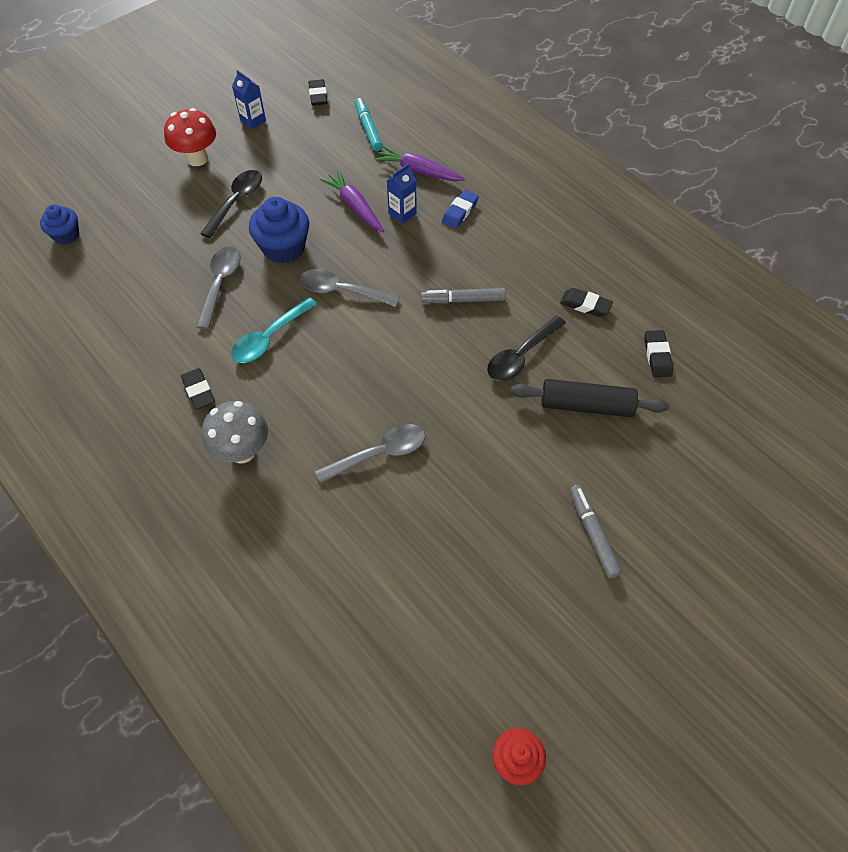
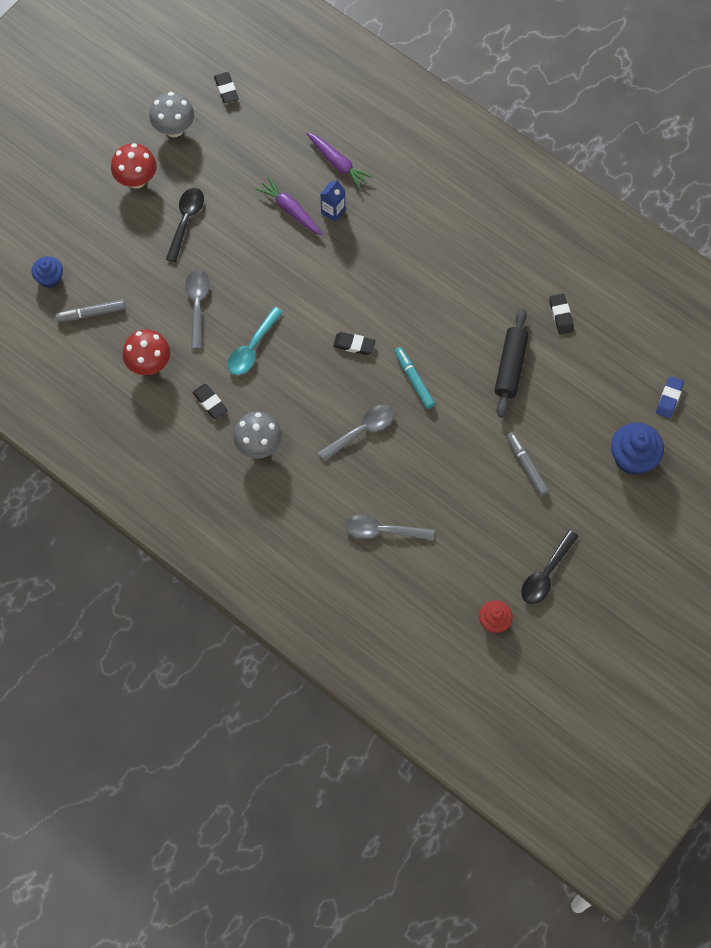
camera: 10 degrees left, 10 degrees up
blue carton [232,70,266,129] -> grey mushroom [149,92,194,137]
blue cupcake [249,197,309,263] -> blue cupcake moved to [611,423,664,475]
grey spoon [300,269,400,307] -> grey spoon moved to [345,514,434,540]
turquoise marker [355,98,383,151] -> turquoise marker moved to [394,347,435,409]
purple carrot [374,146,465,181] -> purple carrot turned 150 degrees counterclockwise [306,132,373,189]
grey marker [421,288,506,304] -> grey marker moved to [55,300,126,322]
blue eraser [442,190,479,229] -> blue eraser moved to [656,376,684,418]
black spoon [487,315,566,381] -> black spoon moved to [521,530,579,604]
black rolling pin [511,379,669,417] -> black rolling pin turned 75 degrees counterclockwise [495,309,529,418]
black eraser [560,288,613,317] -> black eraser moved to [333,332,376,355]
none -> red mushroom [122,329,170,375]

